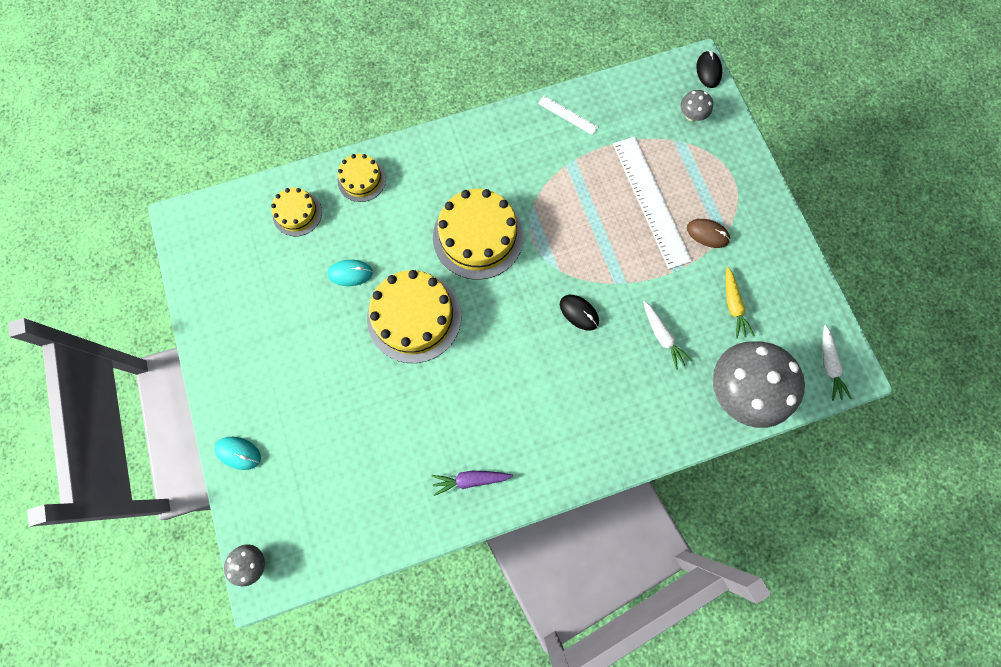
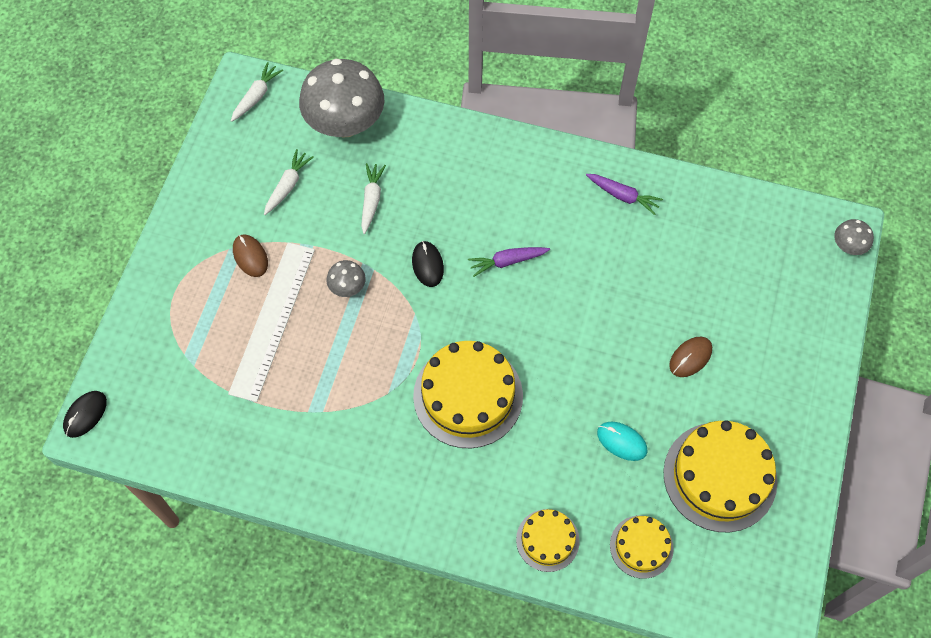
camera: 145 degrees left, 10 degrees down
turquoise mouse [214,437,261,470] -> none
yellow cake [367,270,461,363] -> yellow cake moved to [663,420,777,532]
white ruler [538,96,598,135] -> none
grey mushroom [680,90,713,121] -> grey mushroom moved to [326,260,366,297]
yellow carrot [726,267,755,339] -> white carrot [264,149,314,215]
none -> purple carrot [468,247,550,277]
none -> brown mouse [669,337,712,377]

